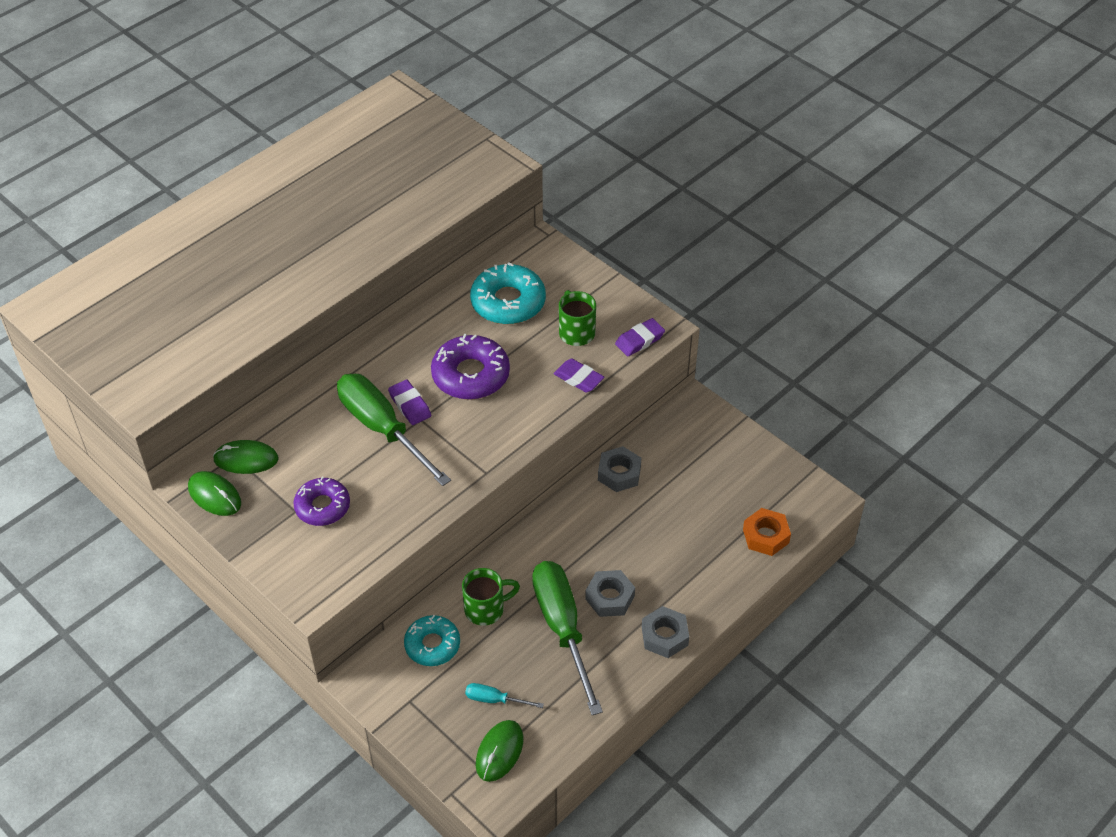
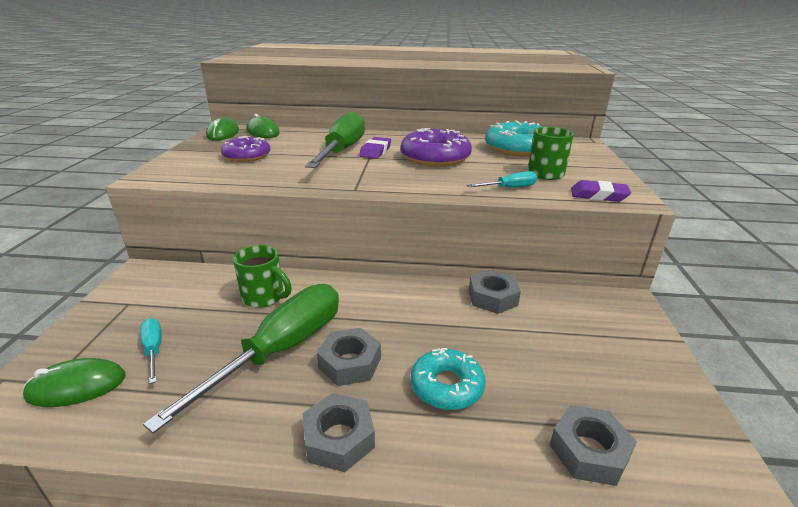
camera: 50 degrees right, 20 degrees down
turquoise donut [404,615,460,666] -> turquoise donut moved to [411,348,486,410]
purple eraser [554,359,605,392] -> turquoise screwdriver [467,171,537,188]
orange nut [743,508,791,556] -> grey nut [550,405,637,486]

